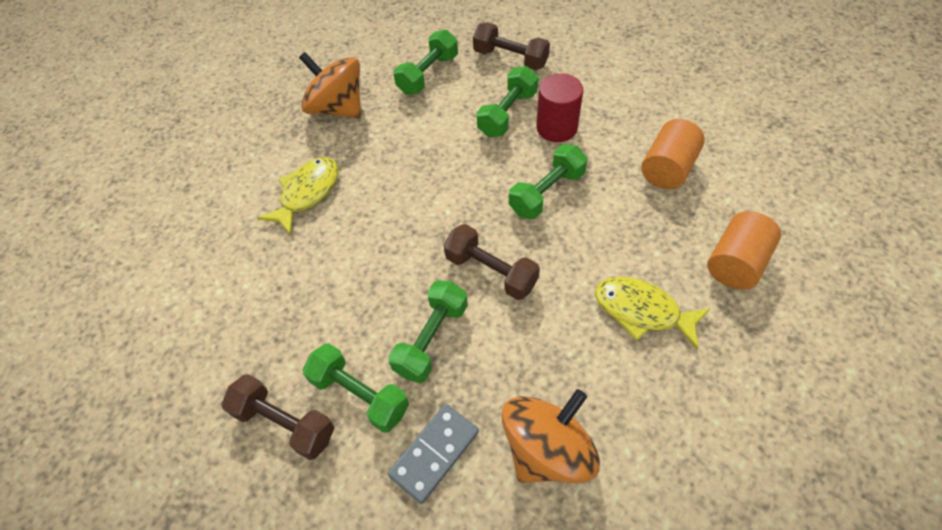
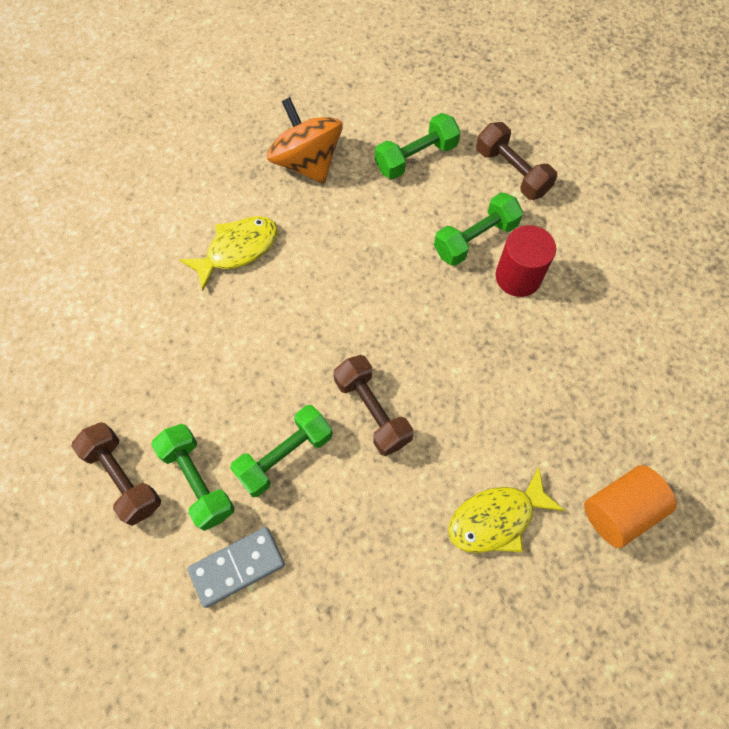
camera: 20 degrees right, 10 degrees up
orange spinning top [502,389,600,483] -> none
green dumbbell [509,144,588,219] -> none
yellow fish [595,277,710,350] -> yellow fish turned 75 degrees counterclockwise [448,467,565,553]
orange cylinder [641,119,705,189] -> none

